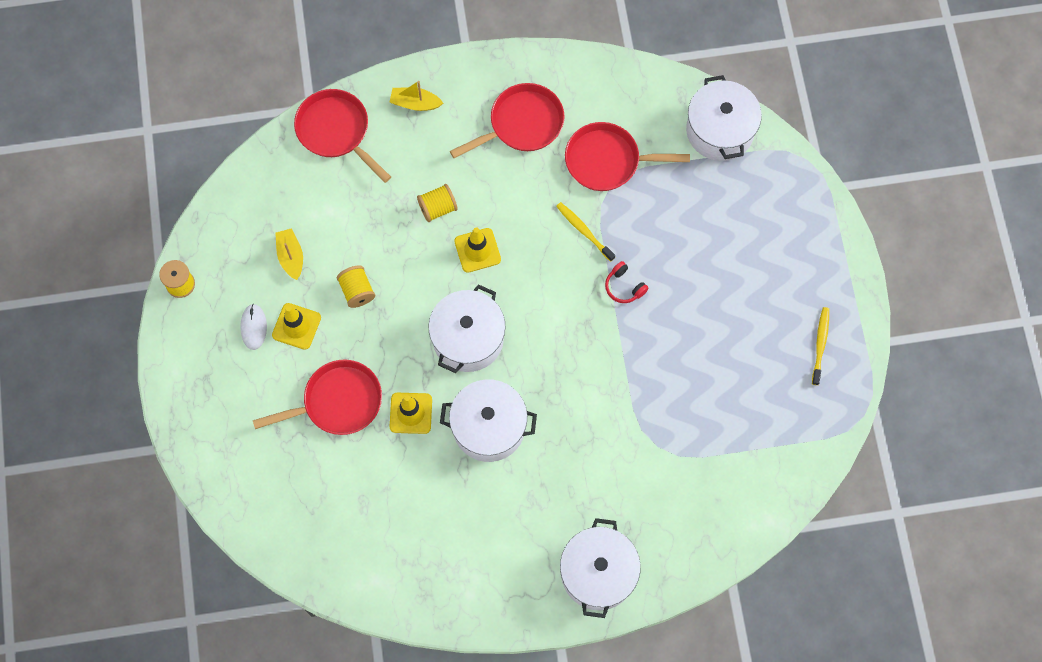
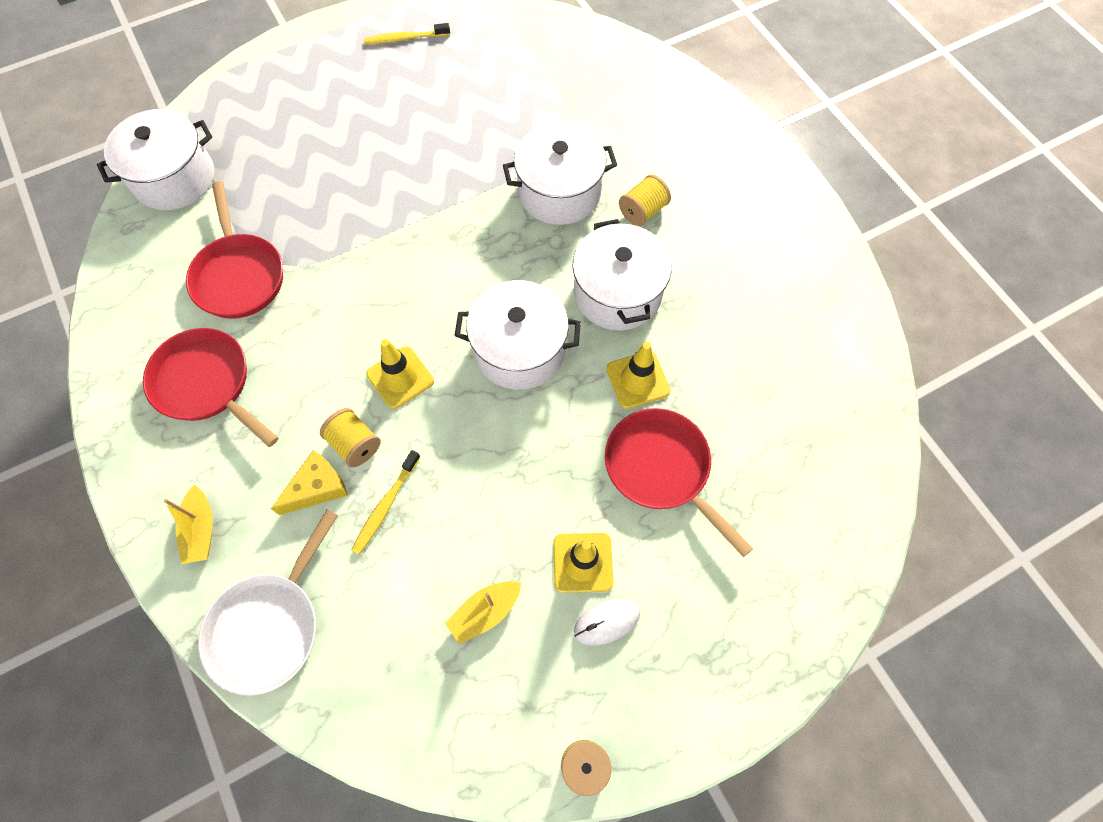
camera: 110 degrees left, 5 degrees down
red pan [294,89,391,183] -> white pan [198,510,338,696]
yellow spool [337,265,375,308] -> yellow spool moved to [619,174,671,226]
yellow toothbrush [556,202,615,262] -> yellow toothbrush moved to [351,450,421,555]
white pot [560,518,641,618] -> white pot moved to [503,123,617,225]
red headphones [605,261,649,303] -> none
none -> yellow cheese [271,450,348,515]

